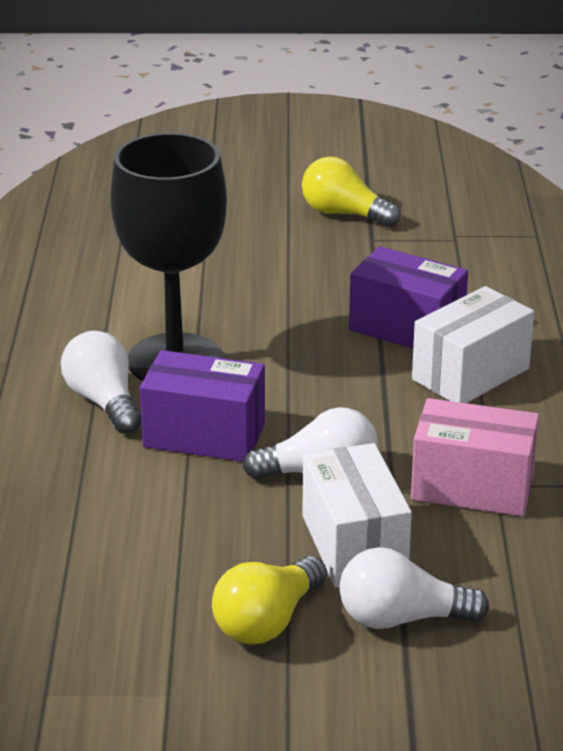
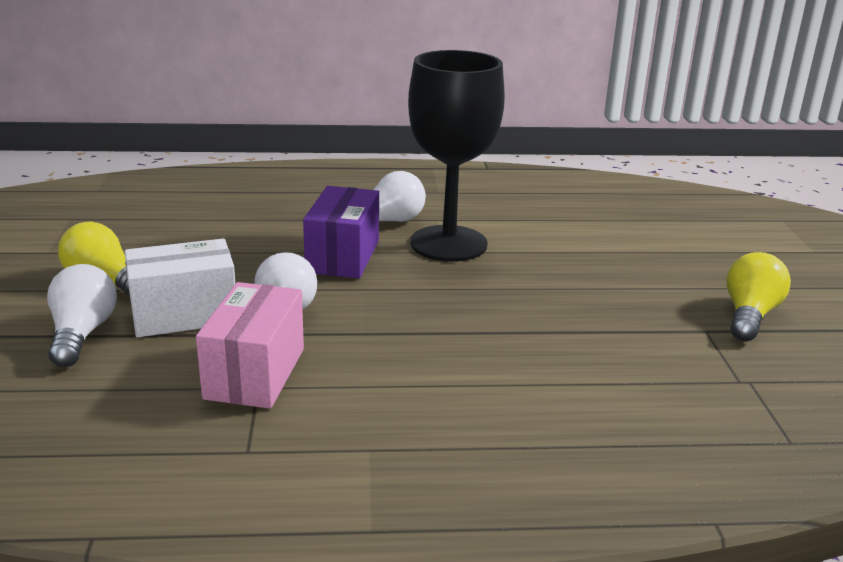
camera: 85 degrees right, 5 degrees down
purple box [349,246,468,349] -> none
white box [412,286,534,403] -> none

